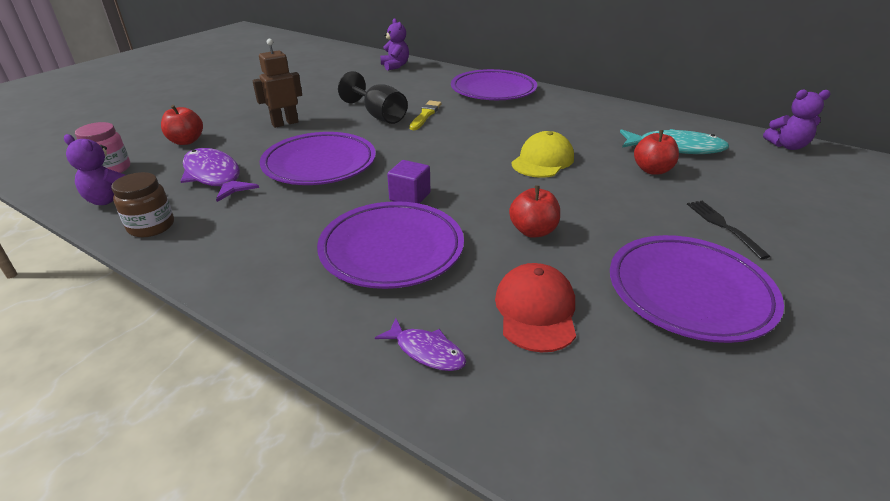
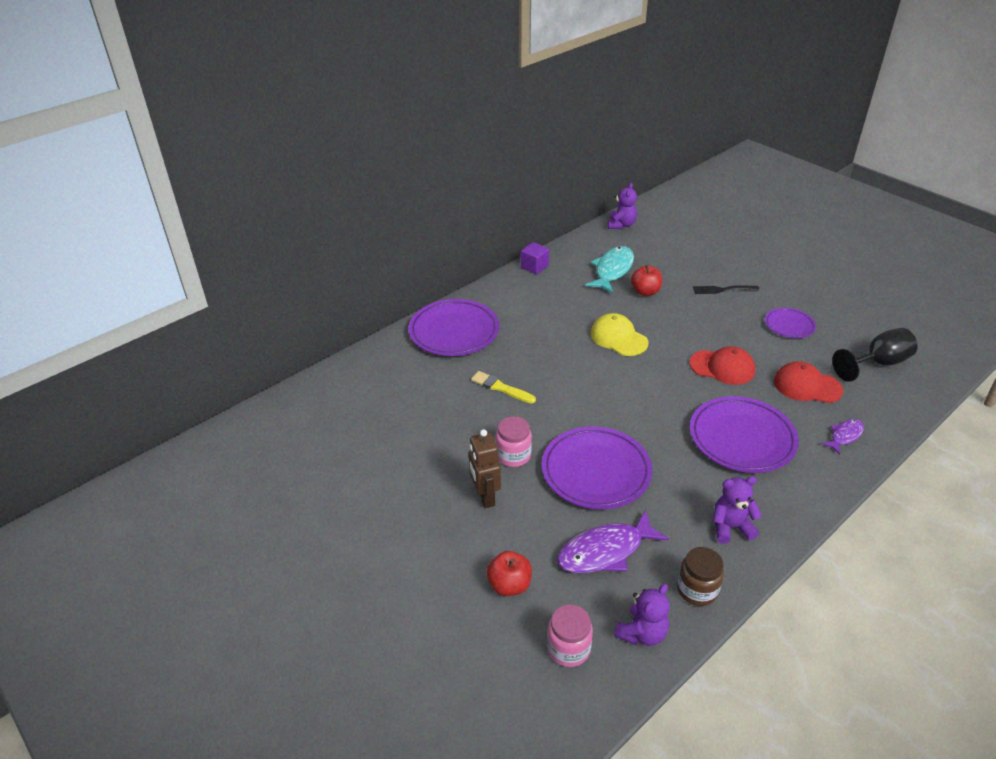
camera: 75 degrees left, 5 degrees up
black goblet [338,71,408,124] -> black goblet moved to [832,328,918,382]
purple teddy bear [380,18,409,71] -> purple teddy bear moved to [713,476,762,544]
purple cube [387,160,430,204] -> purple cube moved to [521,242,549,274]
red apple [509,185,560,238] -> red cap [690,346,755,385]
purple plate [610,235,784,343] -> purple plate [765,308,816,338], size x0.55
none -> pink jar [496,416,532,467]

